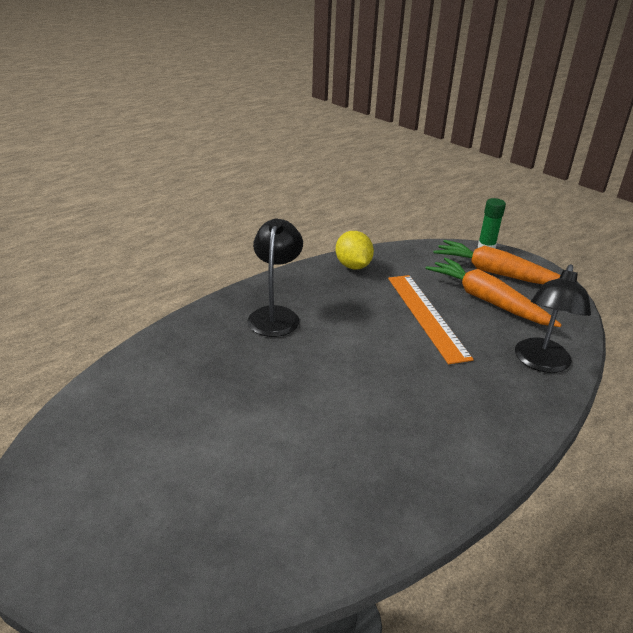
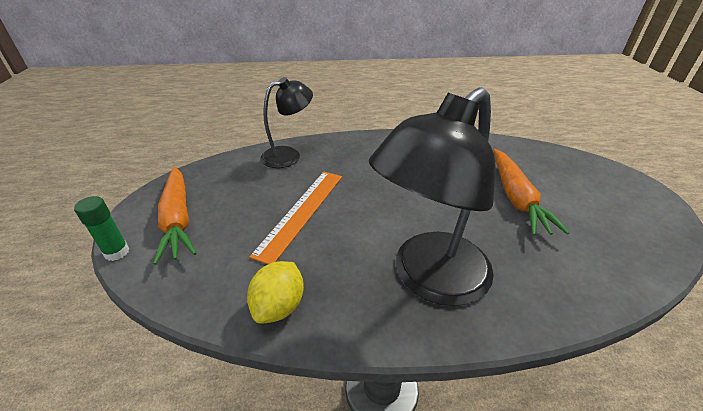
camera: 140 degrees left, 5 degrees up
black lamp [247,219,303,337] -> black lamp [369,87,496,306], size x1.70
orange carrot [425,257,562,327] -> orange carrot moved to [493,149,570,236]

